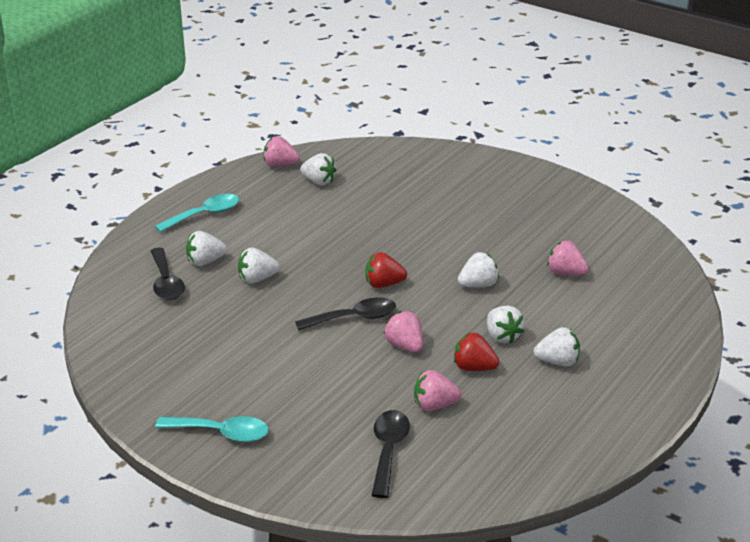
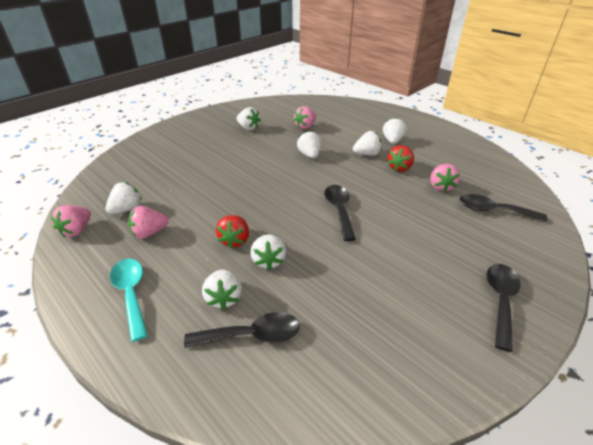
camera: 80 degrees left, 5 degrees up
turquoise spoon [155,416,269,442] -> black spoon [486,264,521,352]
red strawberry [365,252,407,288] -> red strawberry moved to [216,215,249,248]
pink strawberry [384,311,423,352] -> pink strawberry moved to [128,206,169,239]
none -> white strawberry [237,107,261,130]

